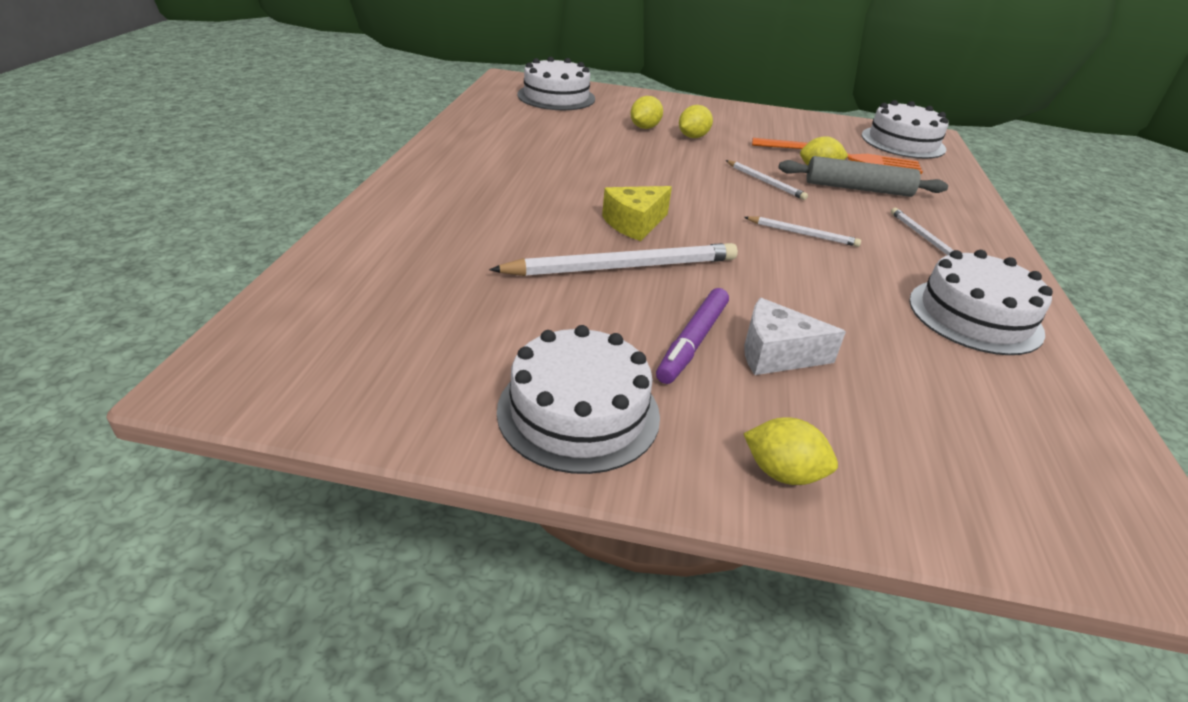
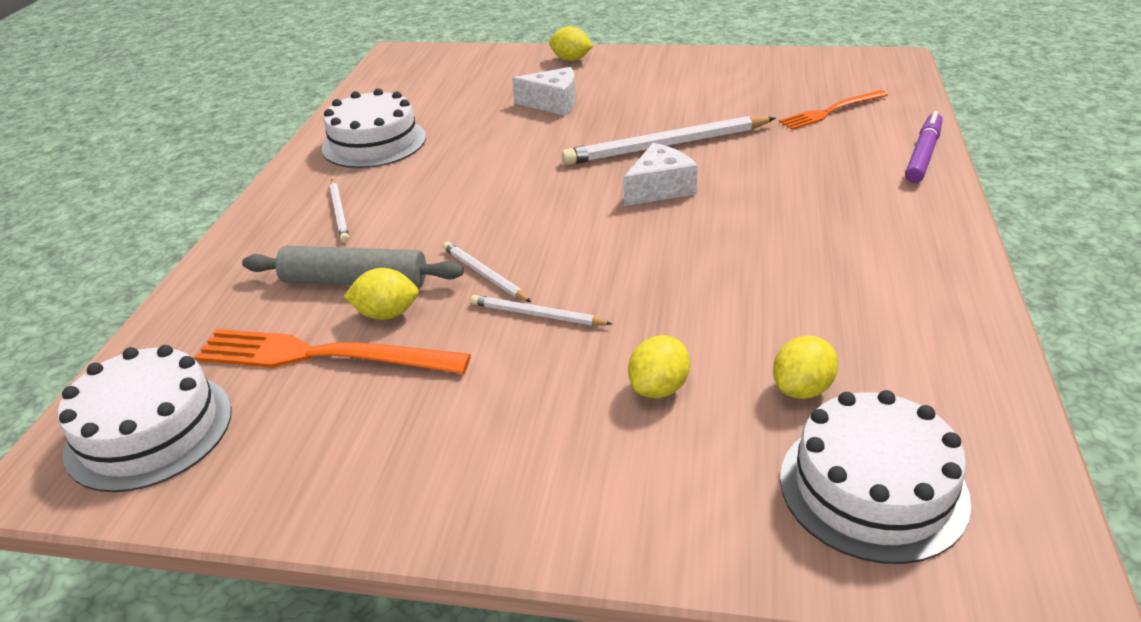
camera: 175 degrees left, 0 degrees up
white cake [497,325,660,474] -> none
yellow cheese [602,186,672,241] -> white cheese [623,143,698,206]
purple marker [656,288,729,384] -> purple marker moved to [905,111,942,183]
yellow lemon [679,105,713,138] -> yellow lemon moved to [773,336,838,399]
white pencil [744,216,861,247] -> white pencil moved to [471,295,613,326]
none -> orange fork [779,90,888,130]

